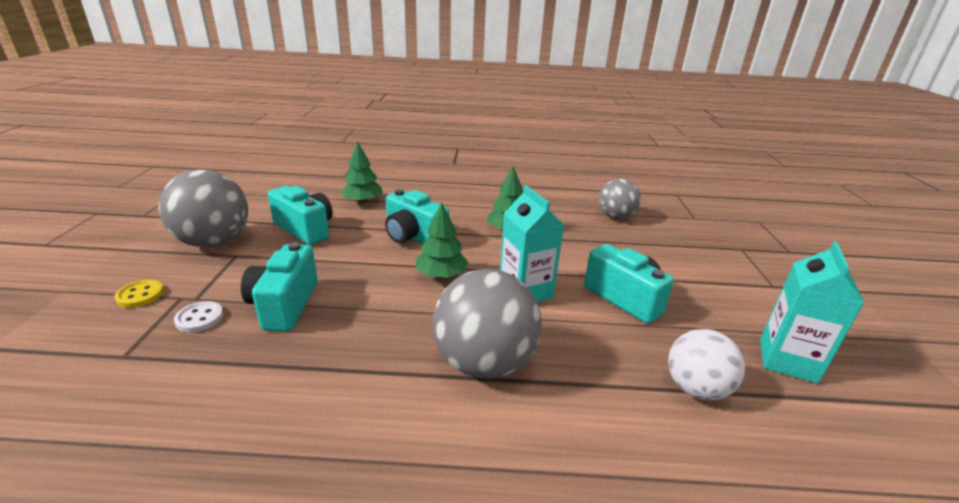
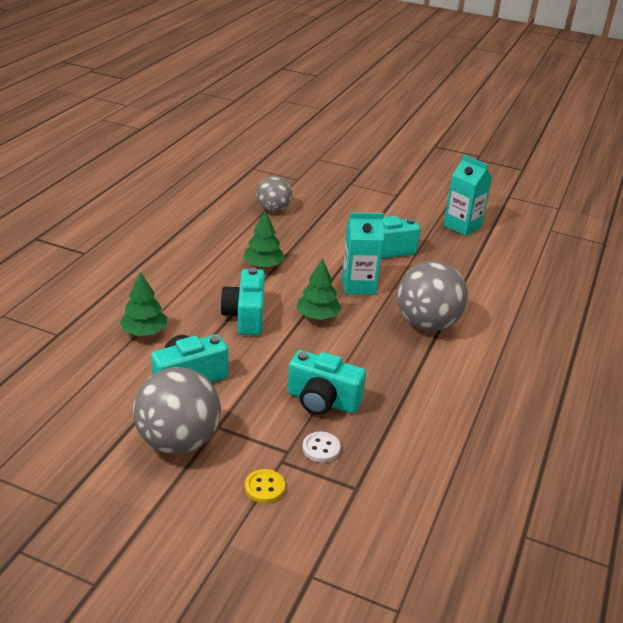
camera: 70 degrees left, 5 degrees up
turquoise camera [385,189,449,244] -> turquoise camera turned 120 degrees clockwise [220,268,265,335]
white ball [668,329,745,401] -> none

